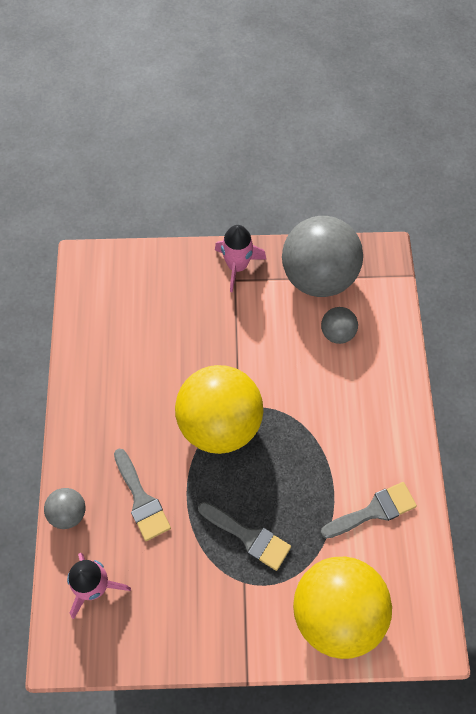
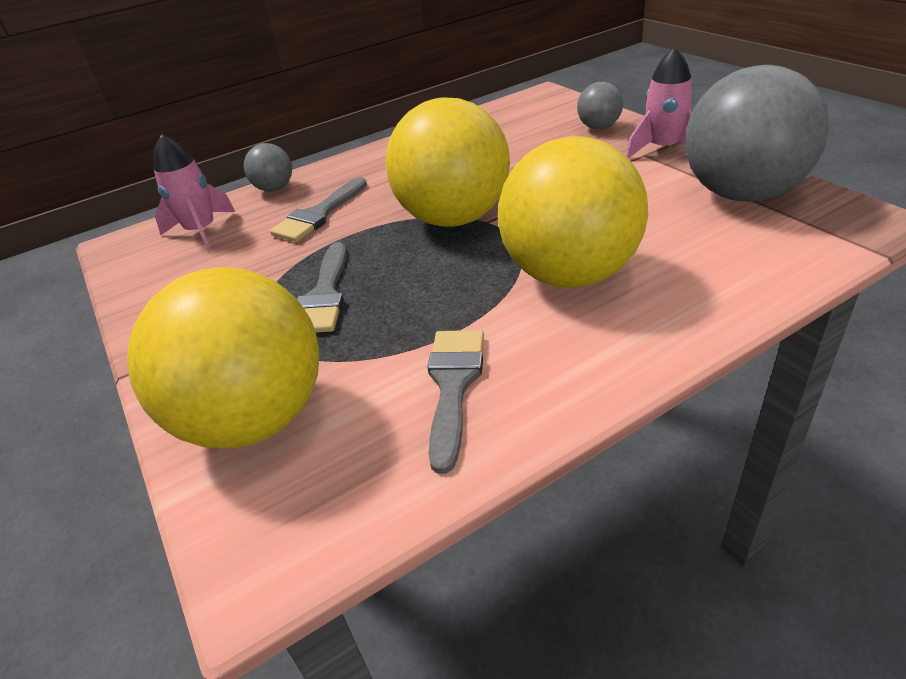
camera: 65 degrees right, 25 degrees down
grey ball [321,307,358,344] -> grey ball moved to [577,82,623,129]
grey brush [321,482,417,539] -> grey brush turned 120 degrees counterclockwise [428,330,484,474]
none -> yellow ball [498,136,648,288]

